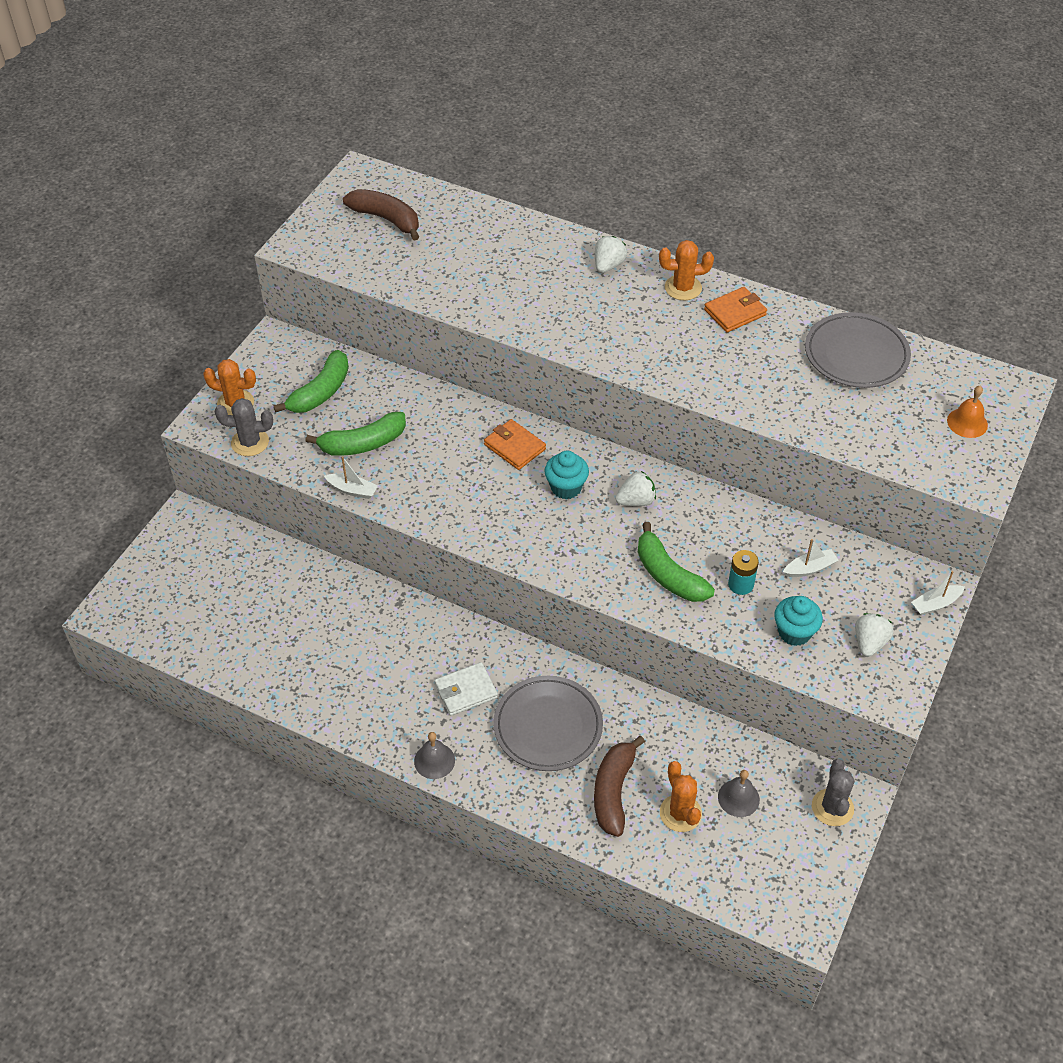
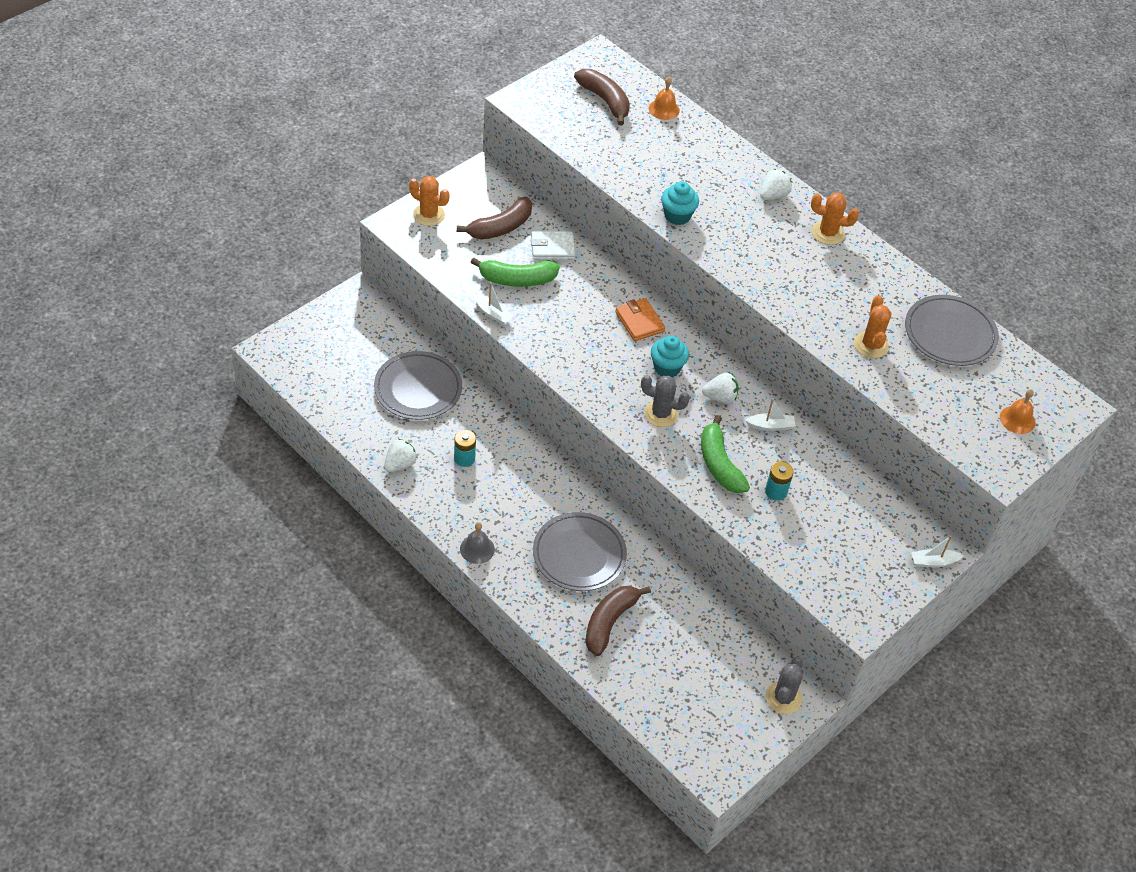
camera: 15 degrees right, 0 degrees up
grey cactus [215,398,273,456] -> grey cactus moved to [641,375,690,427]
green banana [274,350,349,413] -> brown banana [457,197,532,240]
white wallet [434,662,498,716] -> white wallet moved to [531,231,575,260]
orange cactus [660,761,702,832] -> orange cactus moved to [854,295,891,358]
orange wallet [704,287,767,332] -> none
grey bell [718,770,760,817] -> none
turquoise cupcake [774,596,823,646] -> turquoise cupcake moved to [661,181,699,225]
white boat [783,539,839,577] -> white boat moved to [745,398,795,431]
white strawberry [855,613,893,657] -> white strawberry moved to [384,439,418,472]
none -> grey plate [374,351,462,420]
none -> turquoise battery [454,430,476,467]
none -> orange bell [649,77,680,120]

